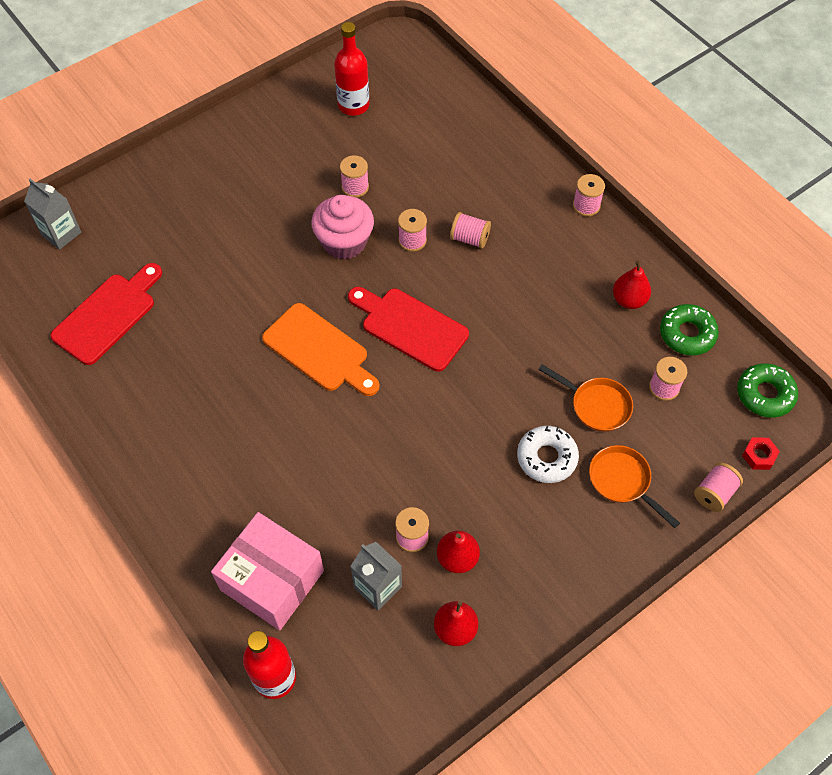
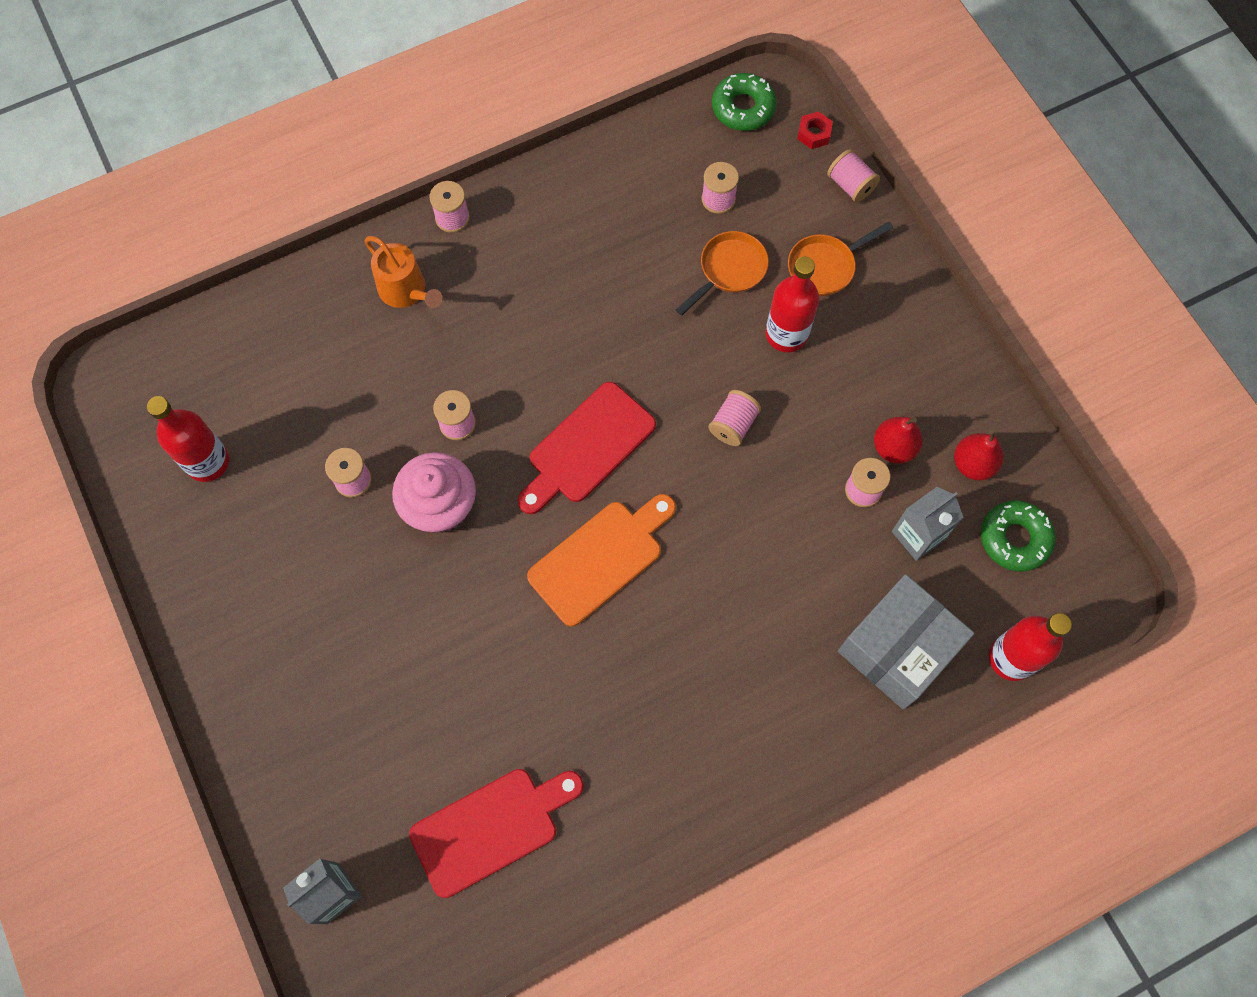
camera: 80 degrees left, 10 degrees up
red cutting board [50,263,162,365] -> red cutting board turned 105 degrees clockwise [409,769,584,898]
pink box [211,512,324,630] -> grey box [838,574,974,710]
pink spool [450,212,491,249] -> pink spool moved to [708,390,761,446]
white donut [517,426,579,483] -> red bottle [766,257,819,352]
red pear [613,261,651,309] -> none
green donut [660,304,719,355] -> green donut moved to [981,501,1056,571]
none -> orange watering can [364,236,442,308]

